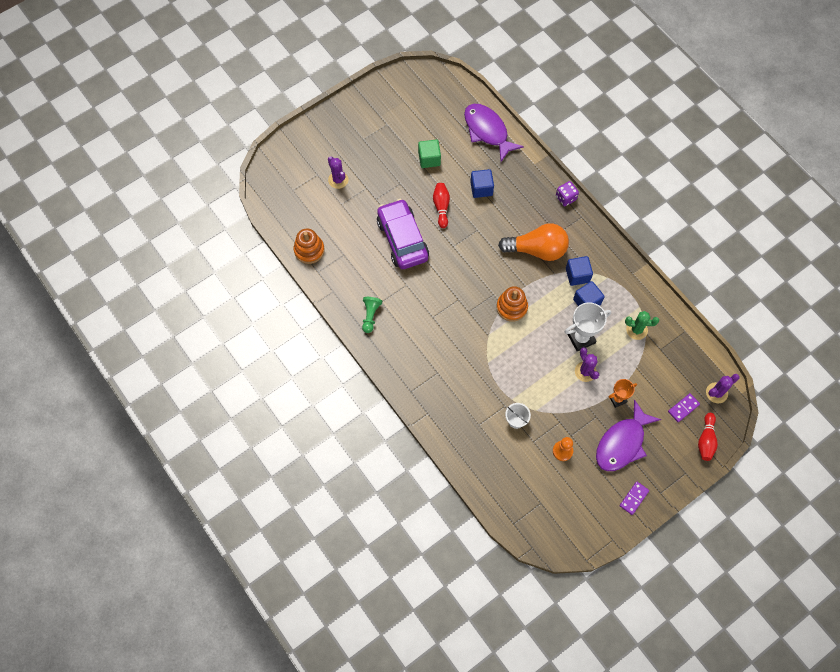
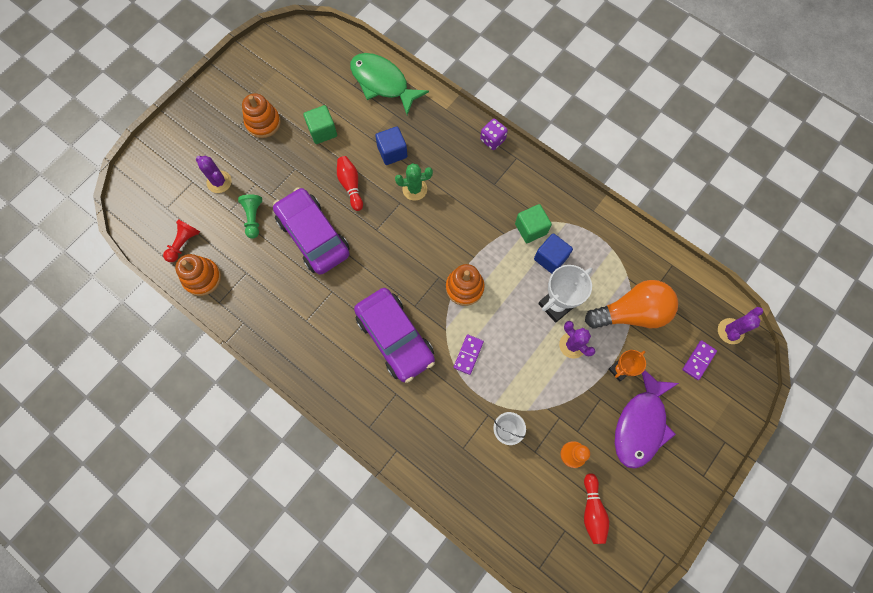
camera: 15 degrees left, 5 degrees up
green pawn [362,297,382,333] -> green pawn moved to [238,194,262,239]
purple fish [464,104,524,162] -> green fish [350,53,429,115]
orange light bulb [498,223,569,261] -> orange light bulb moved to [585,280,678,329]
blue cube [566,256,593,286] -> green cube [515,204,552,243]
purple domino [620,481,649,515] -> purple domino moved to [454,334,484,375]
green cactus [625,311,659,340] -> green cactus moved to [395,163,433,201]
red bowling pin [698,413,718,461] -> red bowling pin moved to [584,473,609,544]
none -> red pawn [163,219,200,262]
none -> orange stacking toy [242,93,281,138]
none -> purple car [354,288,435,383]

